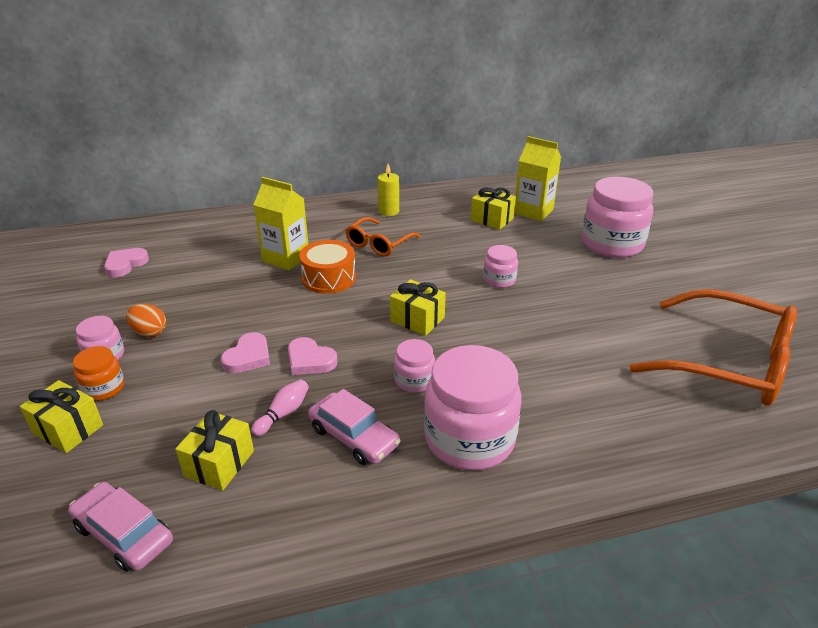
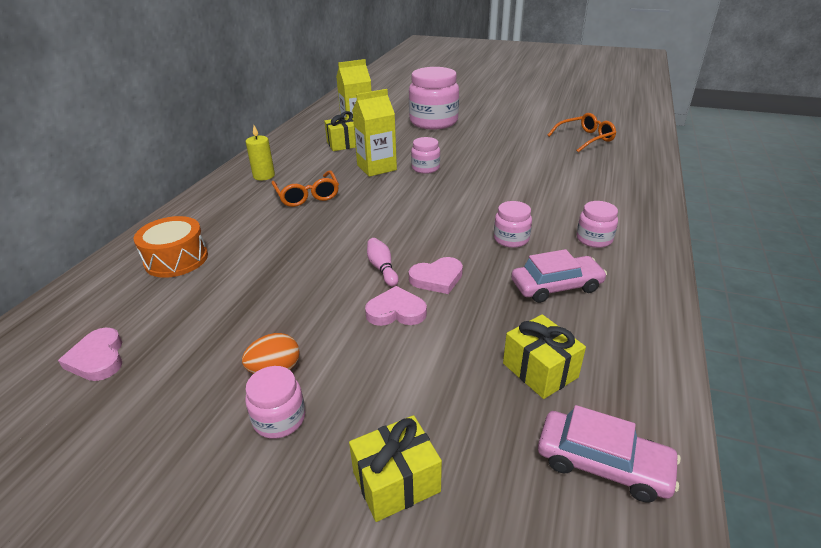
camera: 55 degrees left, 0 degrees up
pink car [68,482,173,572] -> pink car turned 135 degrees counterclockwise [538,405,681,502]
orange jar [73,346,124,401] -> none
pink heart [221,332,270,373] -> pink heart turned 60 degrees counterclockwise [365,286,427,326]
pink bowling pin [251,379,309,436] -> pink bowling pin moved to [367,238,399,287]
yellow carton [253,177,308,270] -> yellow carton moved to [352,89,397,177]
orange drum [299,240,356,294] -> orange drum moved to [134,216,208,278]
yellow gift [390,279,446,336] -> none
pink jar [424,345,522,470] -> pink jar [576,201,618,248], size x0.49
orange glasses [630,289,797,406] -> orange glasses [547,113,616,152], size x0.54

